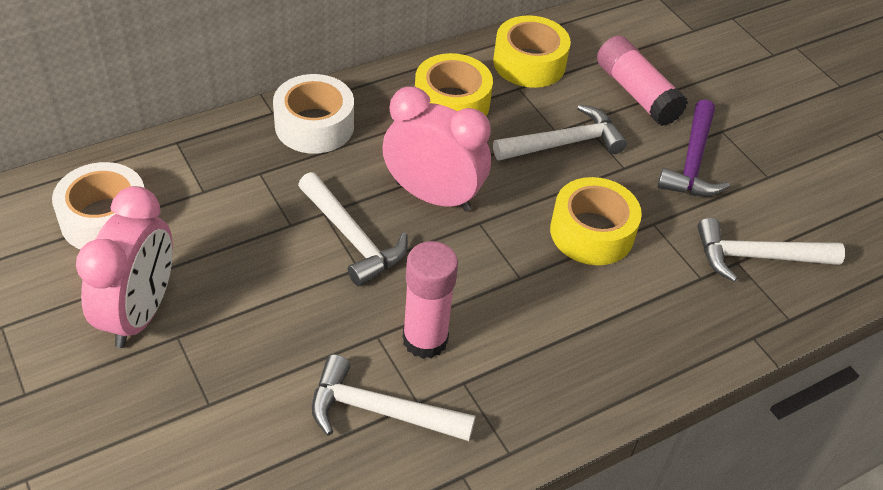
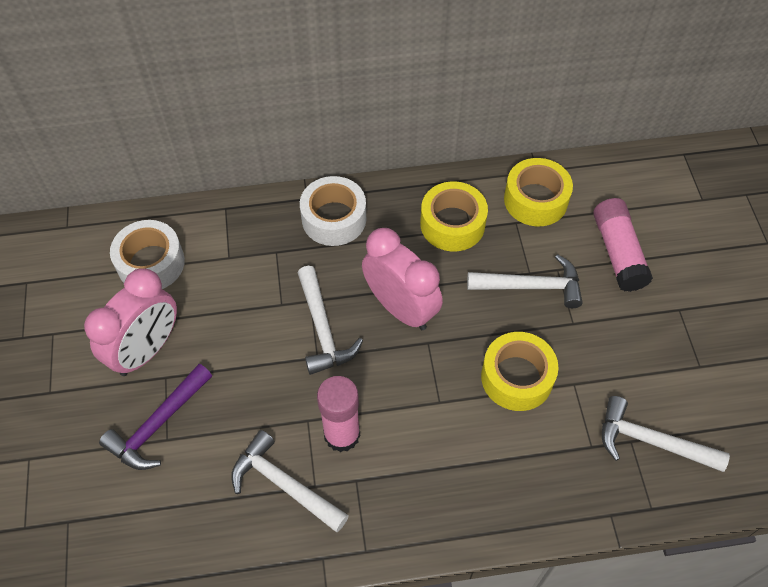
camera: 25 degrees right, 10 degrees up
purple hammer [657,100,730,197] -> purple hammer moved to [99,364,212,470]

